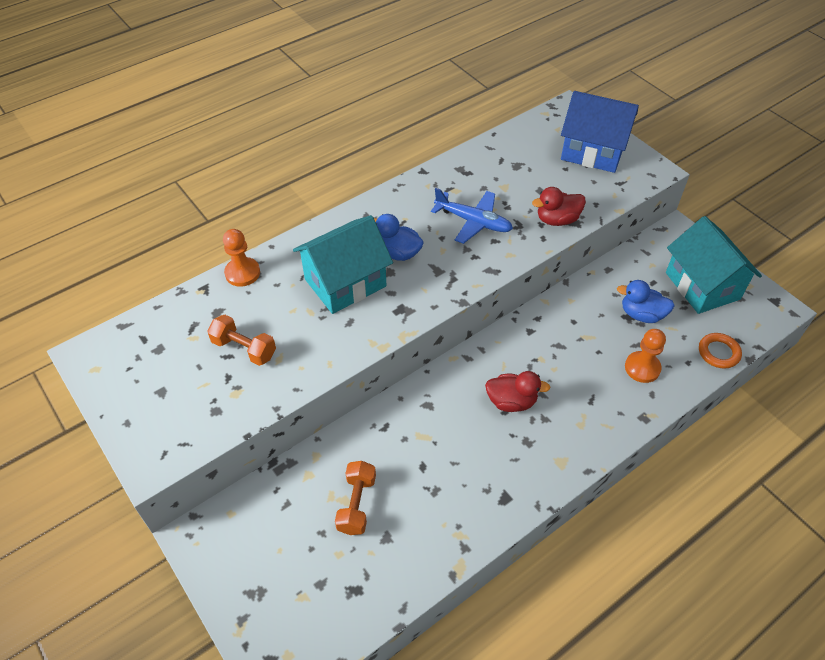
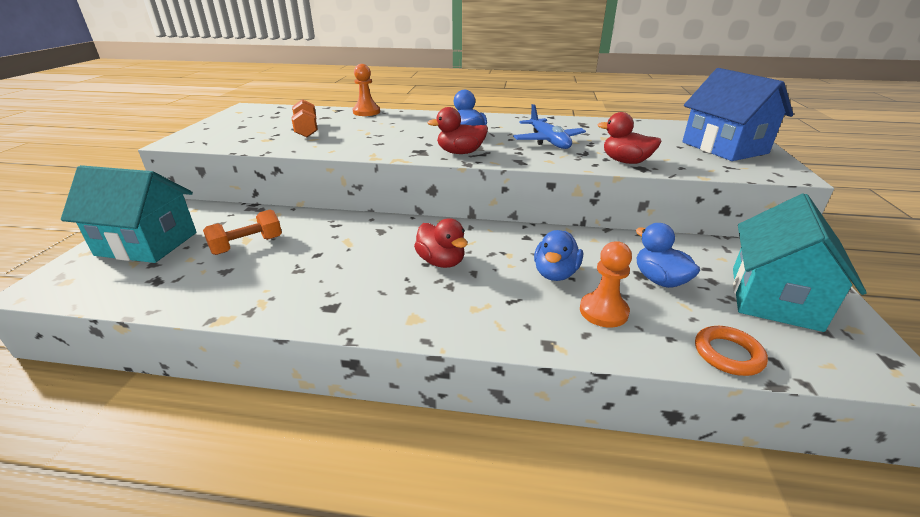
camera: 45 degrees right, 20 degrees down
turquoise house [293,215,393,314] -> turquoise house moved to [61,165,197,263]
none -> red duck [427,107,488,154]
none -> blue duck [534,230,583,281]

